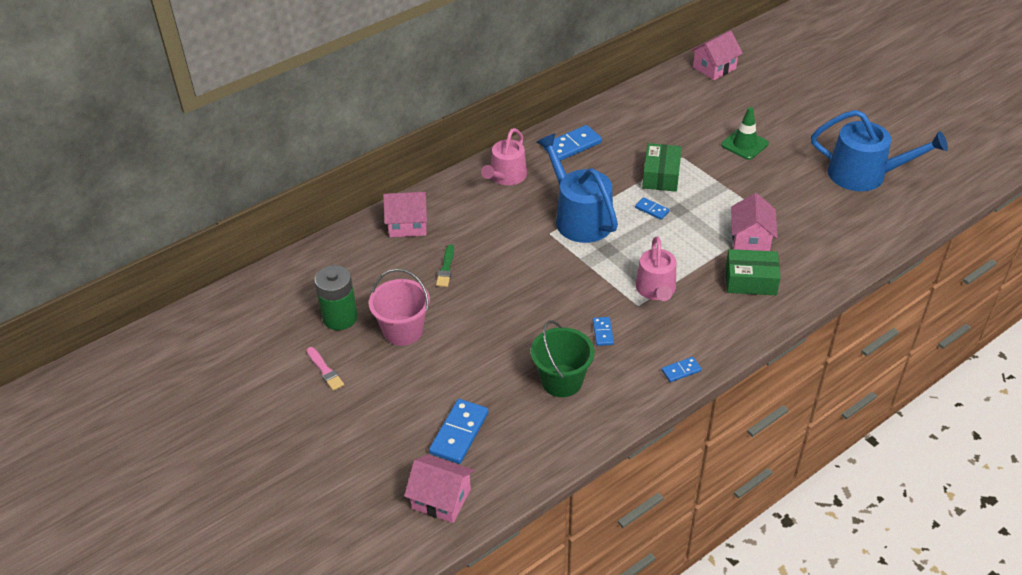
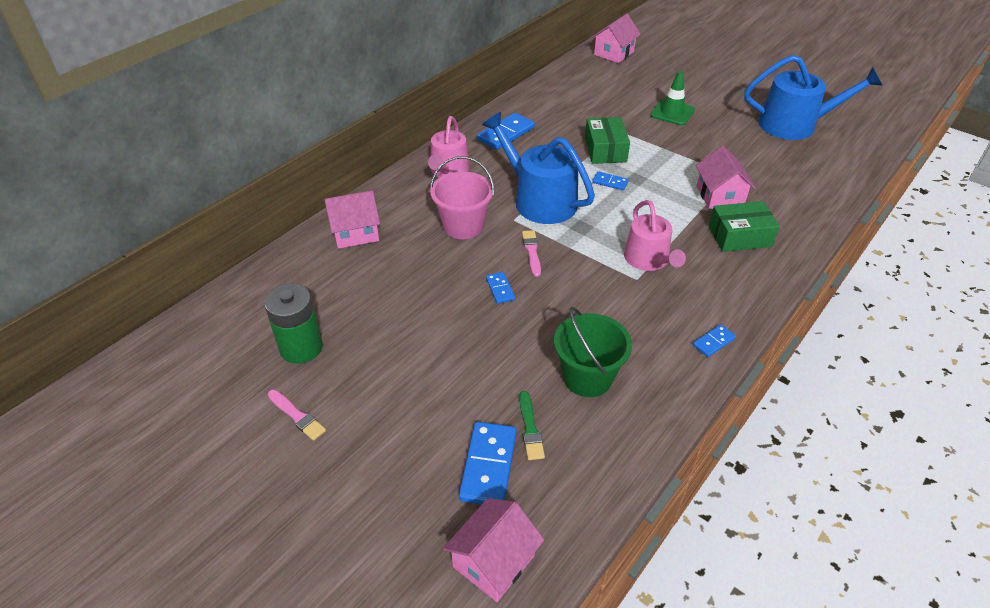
camera: 15 degrees left, 0 degrees up
pink bucket [369,269,430,346] -> pink bucket moved to [430,156,494,239]
pink house [404,454,474,523] -> pink house turned 60 degrees counterclockwise [443,498,544,602]
green brush [436,245,454,287] -> green brush moved to [519,391,545,460]
blue domino [593,317,614,346] -> blue domino moved to [486,272,515,304]
none -> pink brush [522,230,541,277]

